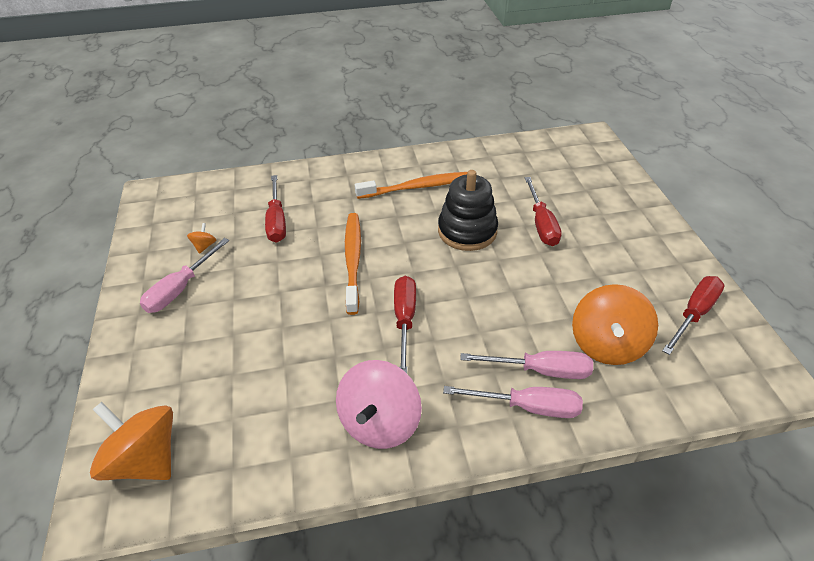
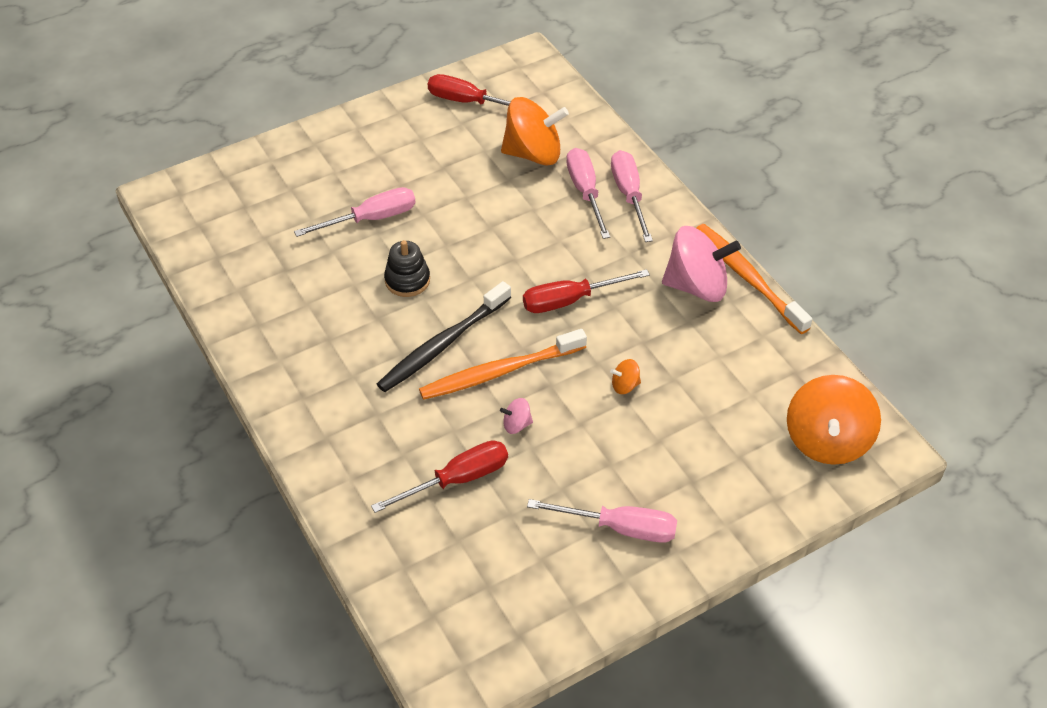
camera: 110 degrees left, 5 degrees up
orange spinning top [187,223,216,254] -> orange spinning top moved to [610,359,641,394]
orange toothbrush [355,172,467,199] -> orange toothbrush moved to [696,224,812,334]
black stacking toy [438,170,498,251] -> black stacking toy [384,240,430,297], size x0.61
red screwdriver [525,177,562,246] -> pink screwdriver [294,187,416,237]
none -> black toothbrush [377,281,511,392]
none -> pink spinning top [500,398,533,434]

